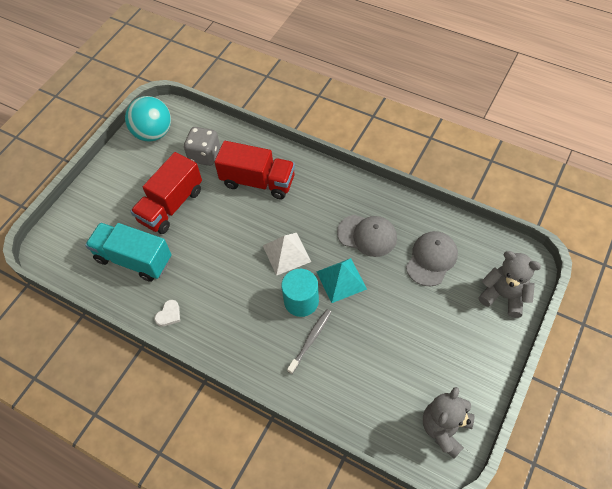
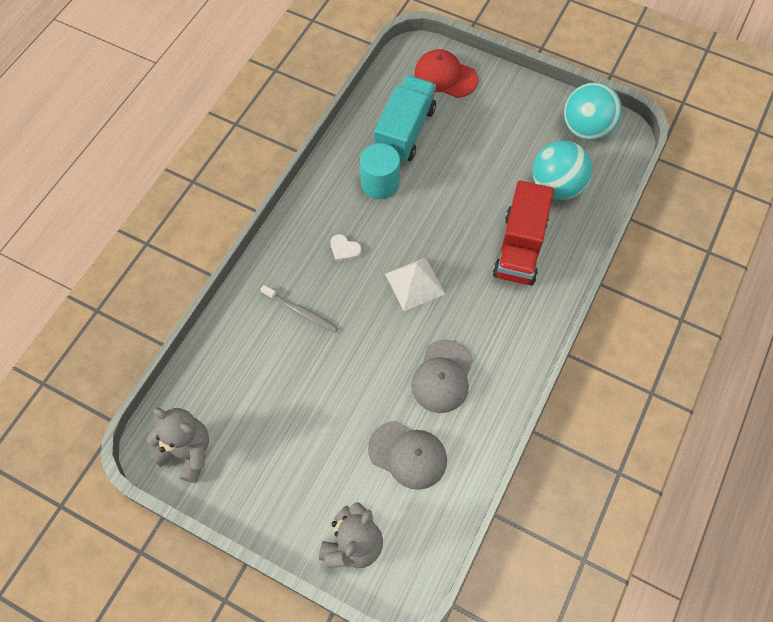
camera: 85 degrees right, 5 degrees up
red truck [130,152,202,234] -> none
white heart [154,300,180,327] -> white heart moved to [330,234,361,262]
grey dice [184,127,220,166] -> turquoise ball [533,141,592,200]
turquoise cylinder [281,269,319,317] -> turquoise cylinder moved to [360,143,400,199]
turquoise pyramid [316,258,367,303] -> none
none -> red cap [415,49,478,98]

